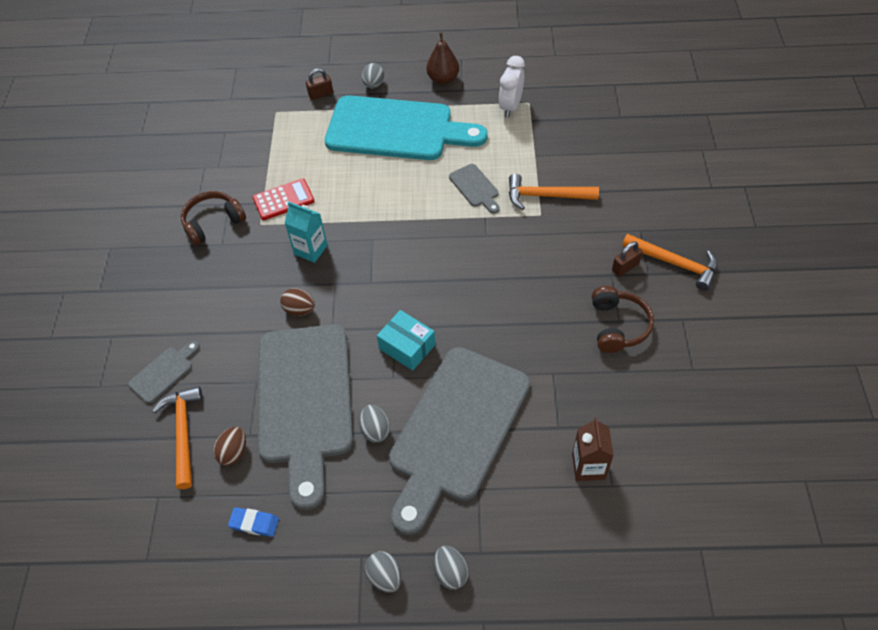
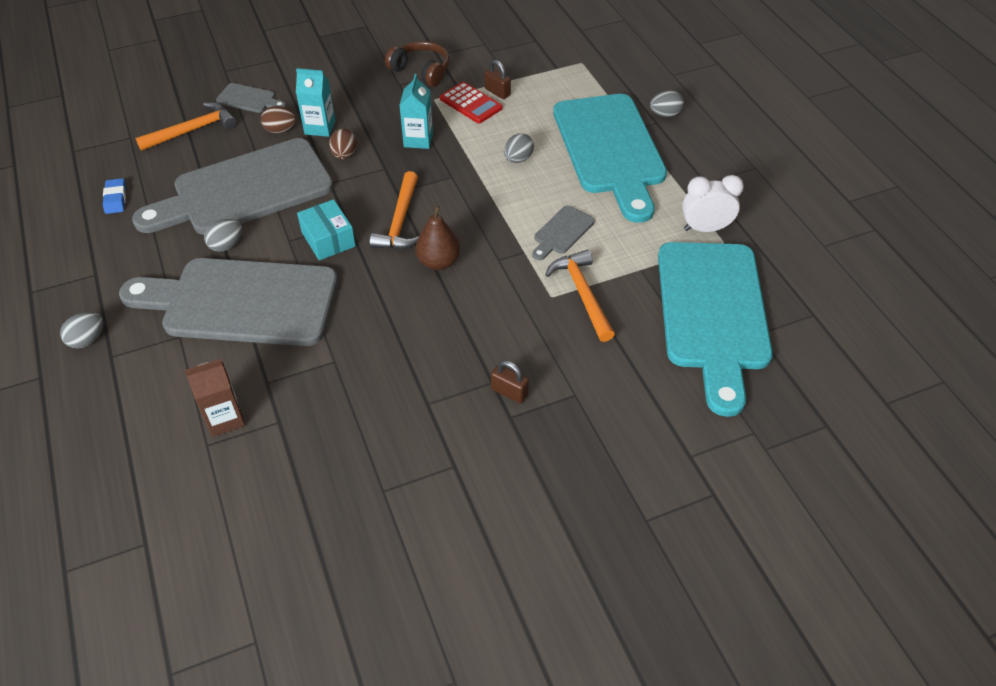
camera: 65 degrees right, 5 degrees down
brown egg [213,427,246,465] -> brown egg moved to [261,106,296,133]
brown padlock [306,68,333,100] -> brown padlock moved to [484,60,511,99]
grey egg [365,551,401,593] -> grey egg moved to [504,133,534,163]
turquoise box [377,310,436,371] -> turquoise box turned 45 degrees counterclockwise [297,199,356,260]
brown pear [426,32,459,85] -> brown pear moved to [415,206,460,270]
brown headphones [592,286,654,353] -> none
orange hammer [622,234,718,291] -> orange hammer moved to [370,171,420,249]
none -> turquoise carton [296,68,335,137]
none -> turquoise cutting board [658,242,773,417]

